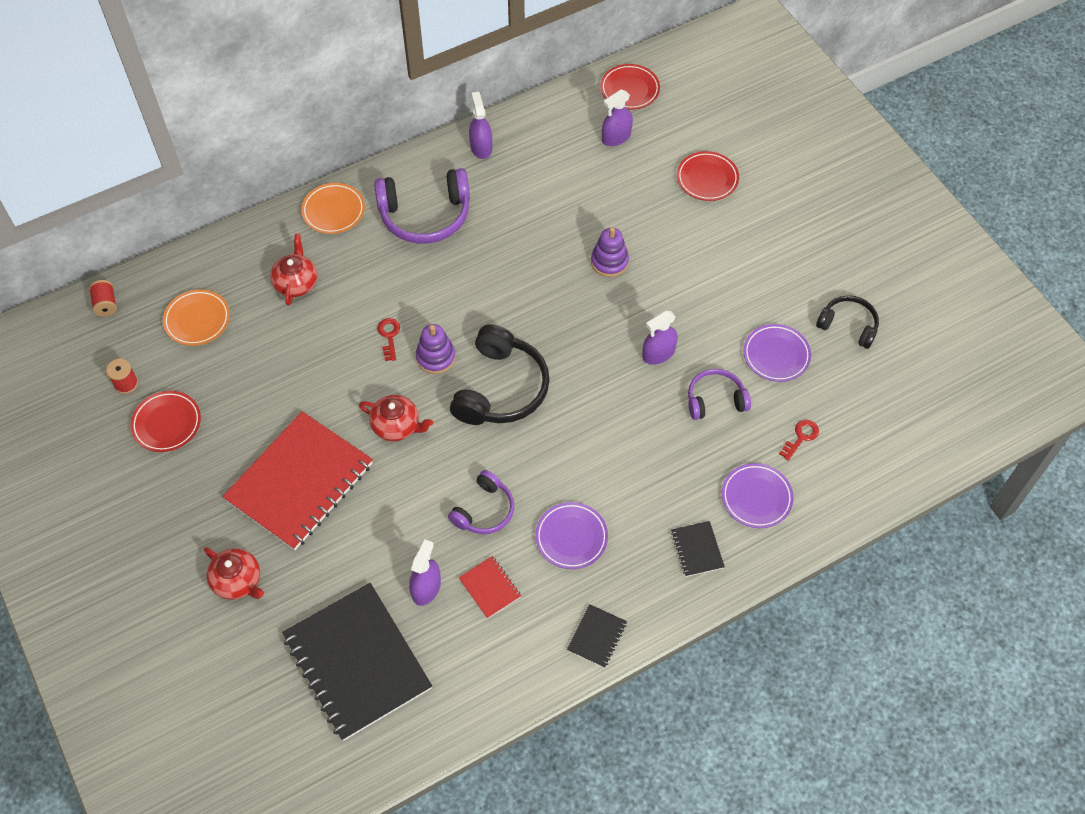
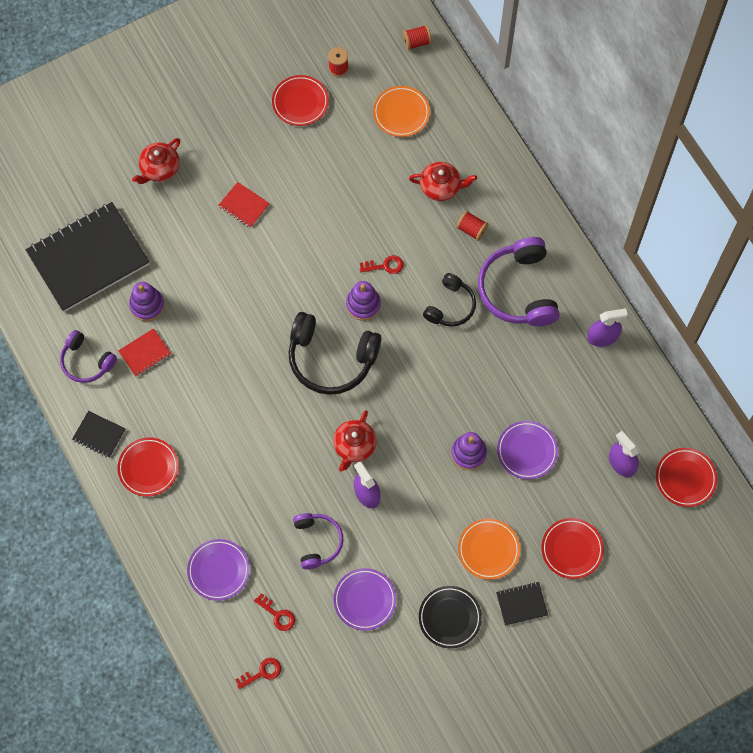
camera: 90 degrees right, 10 degrees up
red notebook [222,411,373,550] -> red notebook [218,182,270,228], size x0.42
orange plate [301,183,365,234] -> orange plate moved to [458,519,520,580]
red teapot [359,395,433,441] -> red teapot moved to [333,410,376,472]
purple spray bottle [409,539,441,606] -> purple stacking toy [129,282,165,321]
purple headphones [448,470,514,534] -> purple headphones moved to [60,330,117,383]
purple plate [535,502,608,569] -> purple plate moved to [497,421,558,479]
black notebook [671,521,725,577] -> black notebook moved to [496,582,548,626]
black headphones [816,295,879,349] -> black headphones moved to [423,273,476,327]
none -> red plate [118,437,179,497]
none -> red key [235,658,281,689]
none -> black plate [419,586,482,649]
none -> red spool [456,211,488,241]

